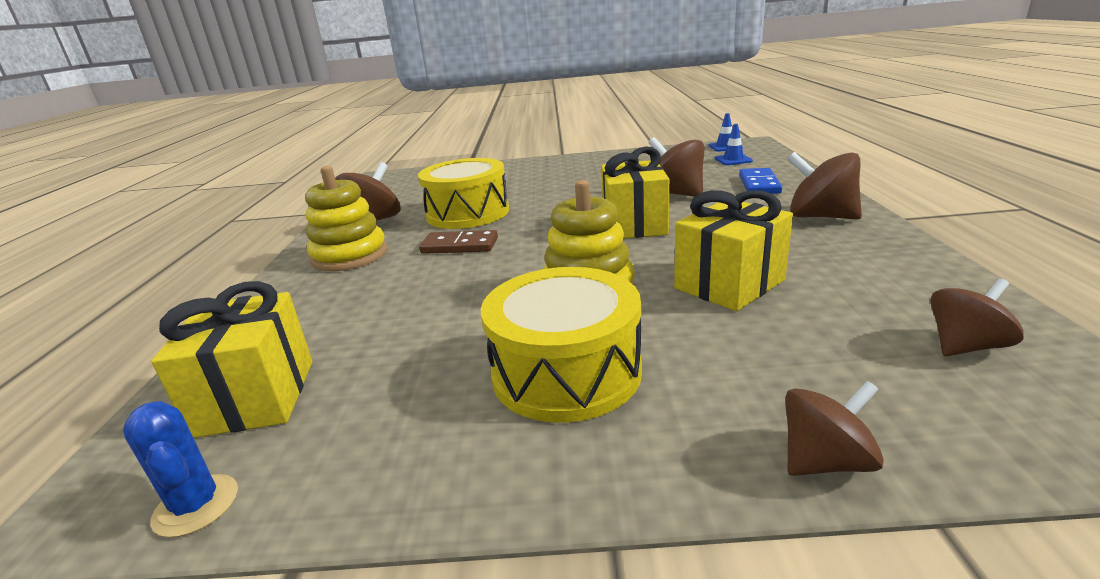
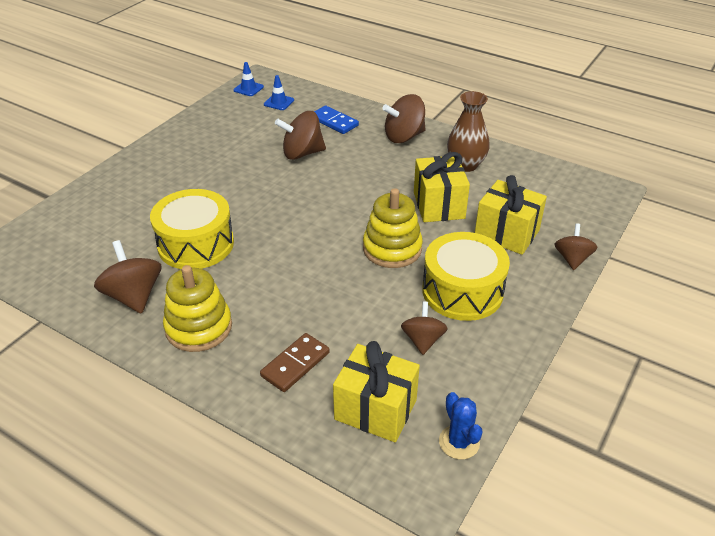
camera: 60 degrees left, 15 degrees up
blue cactus [123,401,238,538] -> blue cactus turned 75 degrees clockwise [439,392,483,460]
brown domino [419,230,498,254] -> brown domino moved to [260,333,330,392]
yellow gift [601,146,669,239] -> yellow gift moved to [475,175,547,255]
brown spinning top [930,278,1024,356] -> brown spinning top moved to [401,301,448,355]
none -> brown vase [447,91,490,172]

